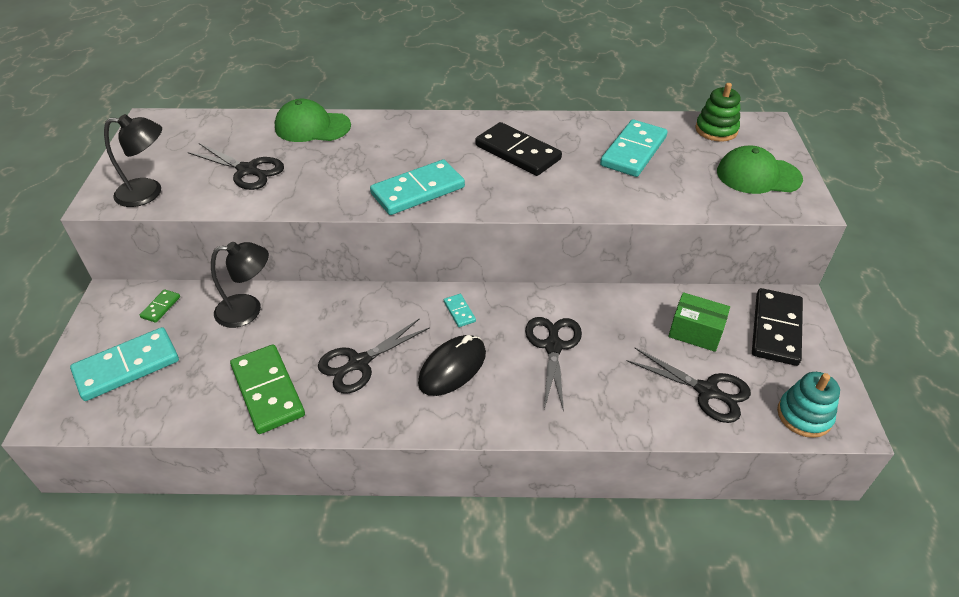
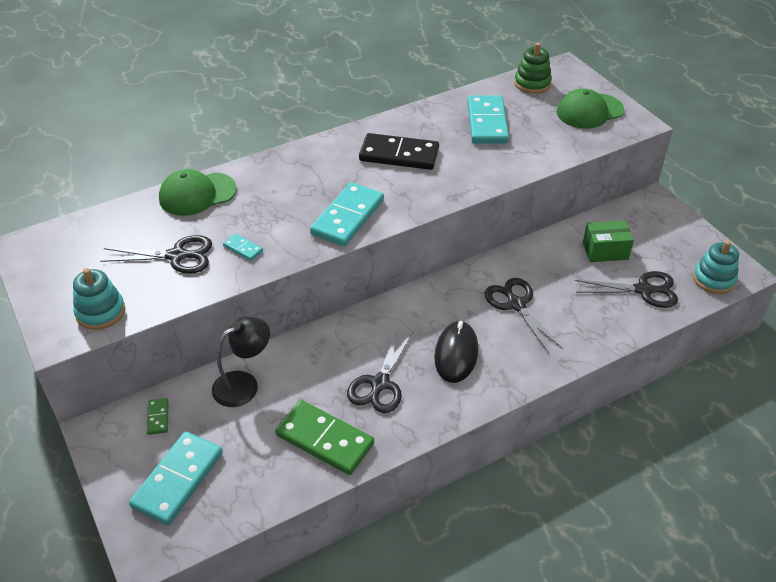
camera: 30 degrees left, 0 degrees up
black lamp [104,114,162,207] -> turquoise stacking toy [73,268,125,330]
turquoise domino [444,294,476,327] -> turquoise domino moved to [223,233,263,261]
black domino [752,288,803,366] -> none

